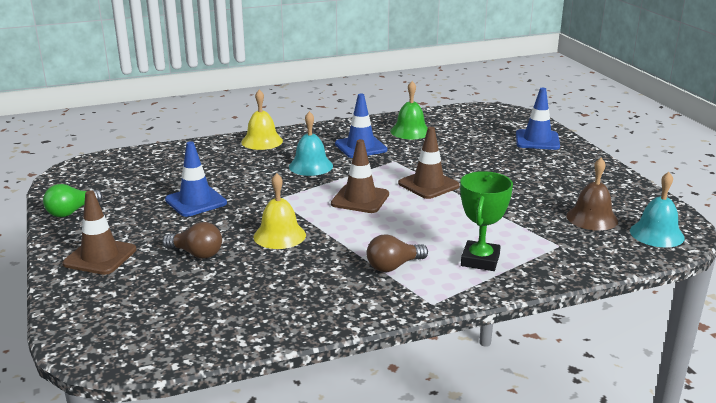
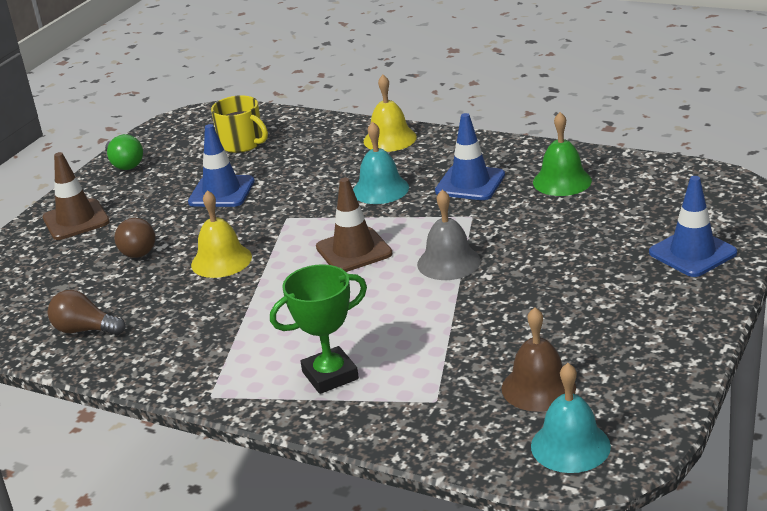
camera: 50 degrees right, 5 degrees up
green light bulb [43,184,102,217] -> green light bulb turned 120 degrees counterclockwise [105,134,143,170]
brown light bulb [367,234,428,272] -> brown light bulb moved to [48,290,126,335]
brown traffic cone [398,127,460,199] -> grey bell [417,189,481,280]
none -> yellow mug [211,95,268,153]

